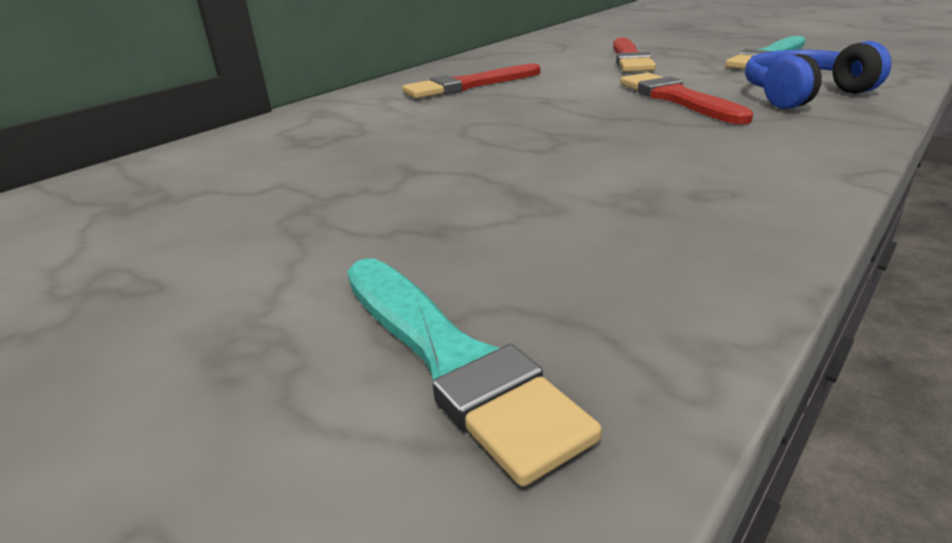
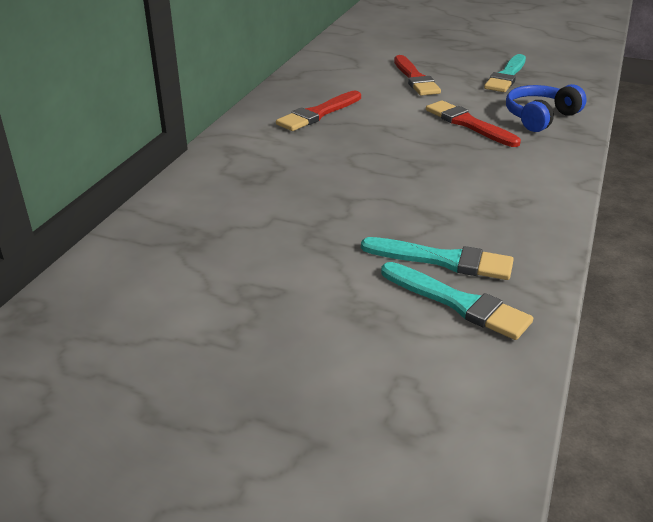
camera: 20 degrees left, 5 degrees up
none -> turquoise brush [361,237,514,280]

